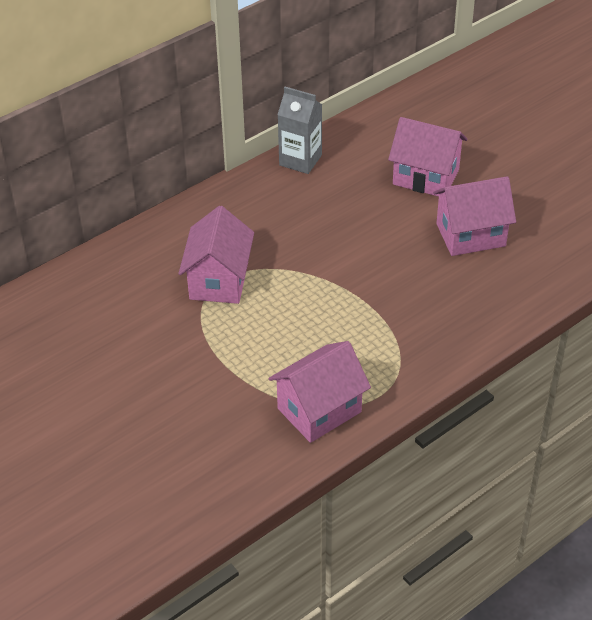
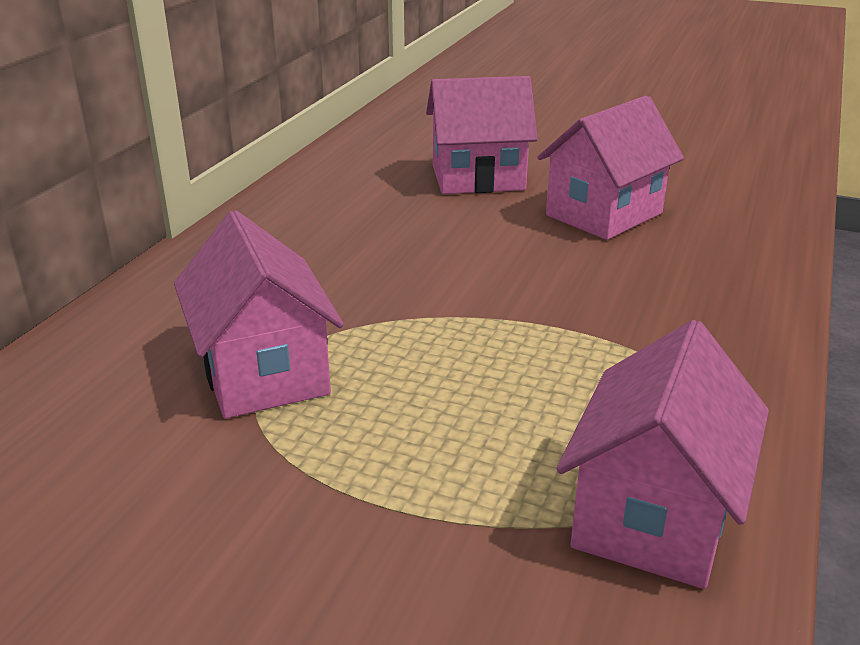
camera: 30 degrees left, 15 degrees down
grey carton [277,87,322,174] -> none

